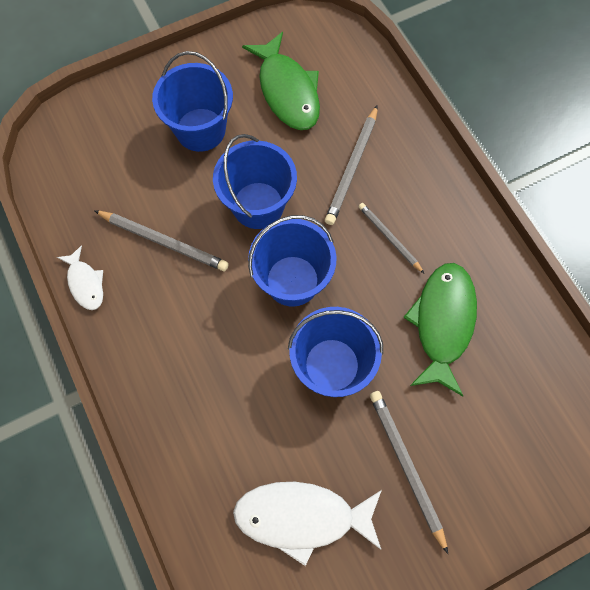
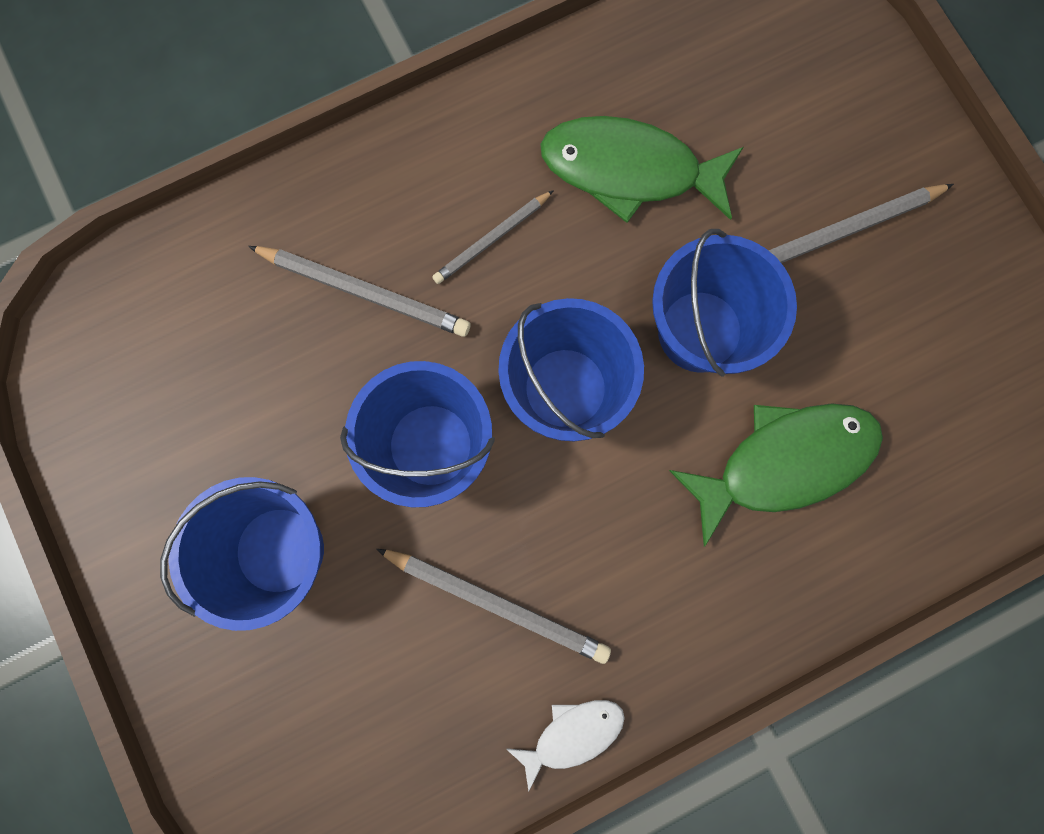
camera: 90 degrees left, 10 degrees up
grey pencil [94,210,229,271] -> grey pencil turned 90 degrees clockwise [376,549,611,664]
white fish [233,482,382,566] -> none
green fish [242,32,320,130] -> green fish moved to [669,403,883,547]

